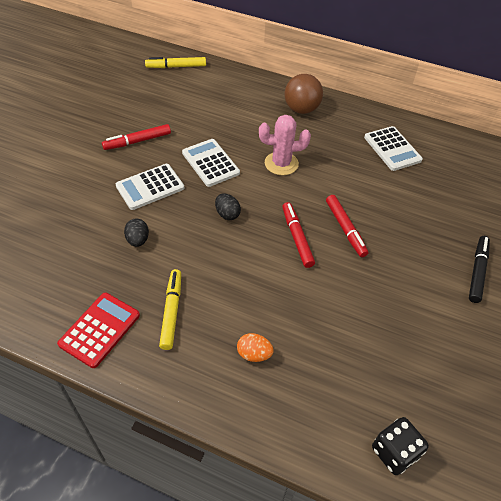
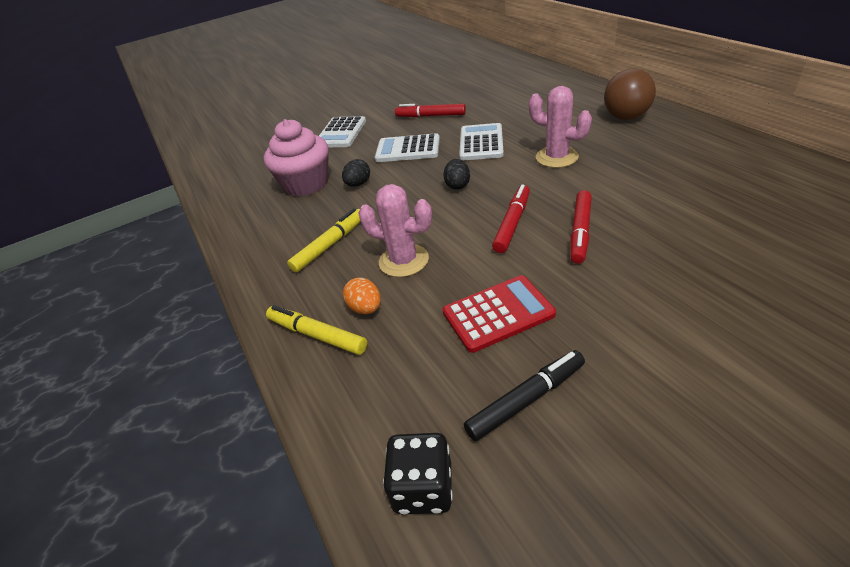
camera: 45 degrees right, 10 degrees down
red calculator [57,293,140,368] -> red calculator moved to [443,275,556,353]
yellow marker [145,57,206,68] -> yellow marker moved to [266,305,367,355]
white calculator [364,126,423,171] -> white calculator moved to [319,116,366,147]
black marker [469,236,490,303] -> black marker moved to [464,350,585,441]
none -> pink cupcake [264,119,329,197]
none -> pink cactus [358,184,432,277]

